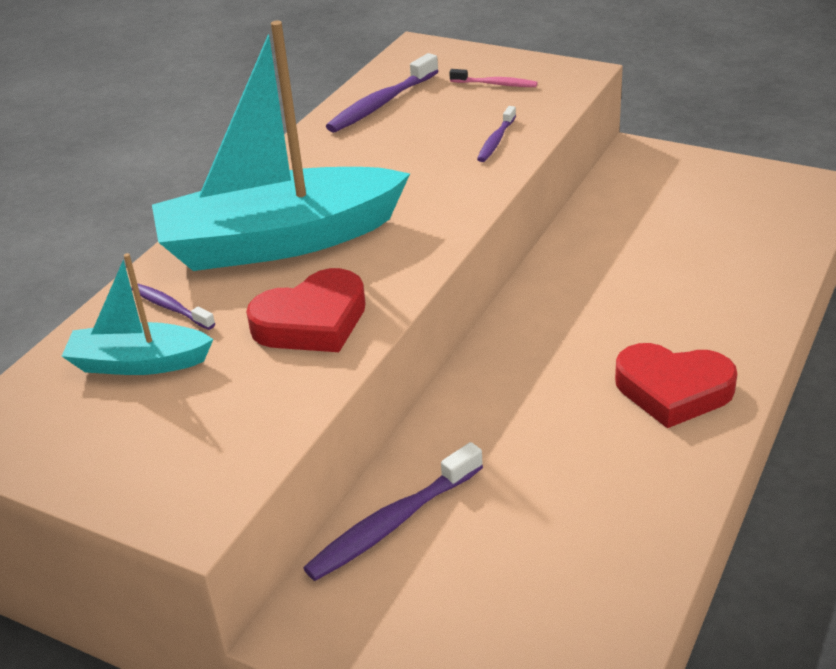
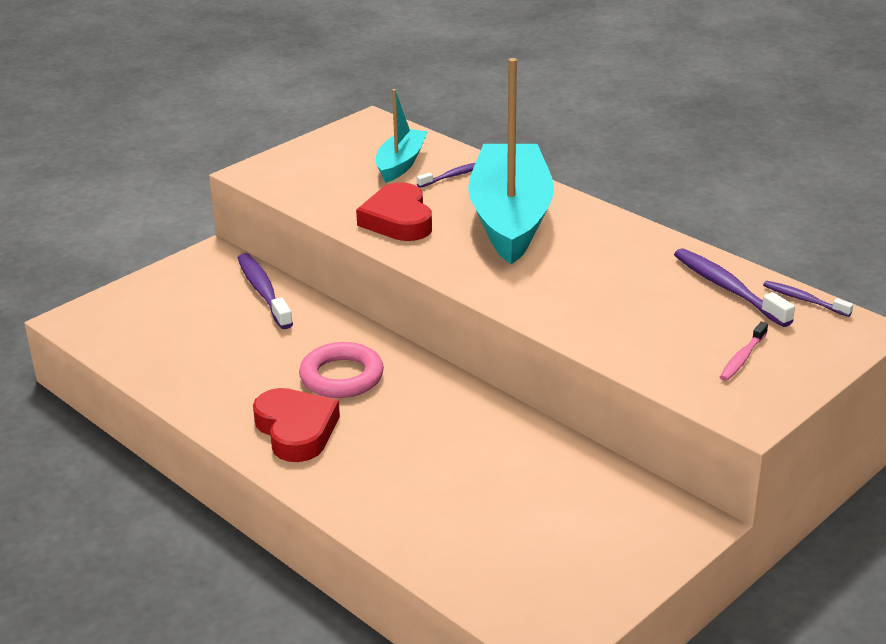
camera: 105 degrees right, 5 degrees down
purple toothbrush [477,106,516,162] -> purple toothbrush moved to [763,281,853,317]
red heart [615,343,737,428] -> red heart turned 120 degrees clockwise [253,388,340,462]
none -> pink ring [299,342,384,398]

